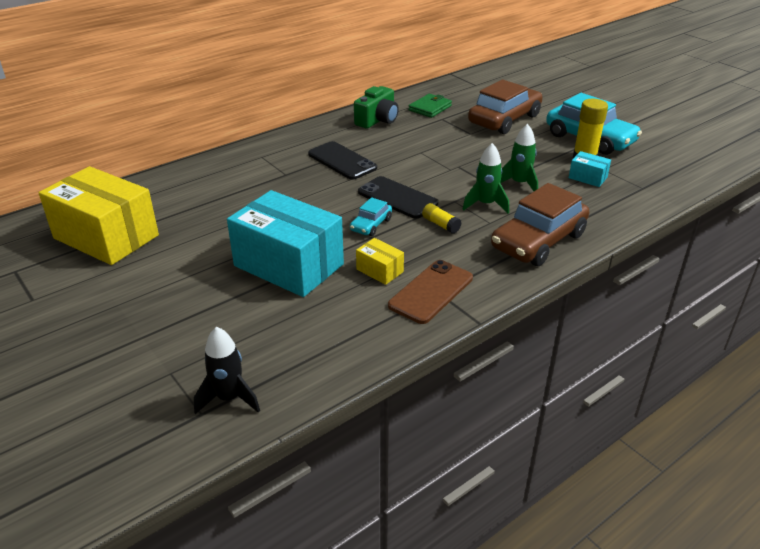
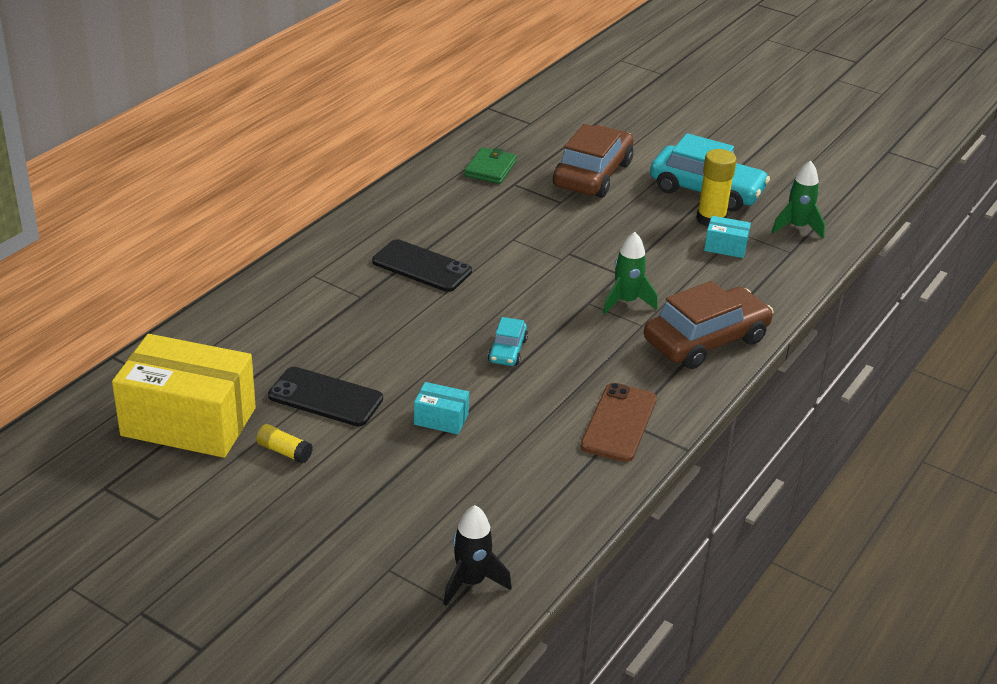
camera: 20 degrees left, 0 degrees up
turquoise box [227,190,344,297] -> turquoise box [414,382,469,434], size x0.43
green camera [354,86,399,129] -> none
yellow box [356,238,404,285] -> none
black phone [358,176,438,219] -> black phone moved to [268,367,383,426]
yellow glue stick [422,203,462,234] -> yellow glue stick moved to [256,424,313,464]
brown car [491,183,589,266] -> brown car turned 150 degrees counterclockwise [644,281,774,369]
green rocket [500,124,538,191] -> green rocket moved to [772,161,825,238]

